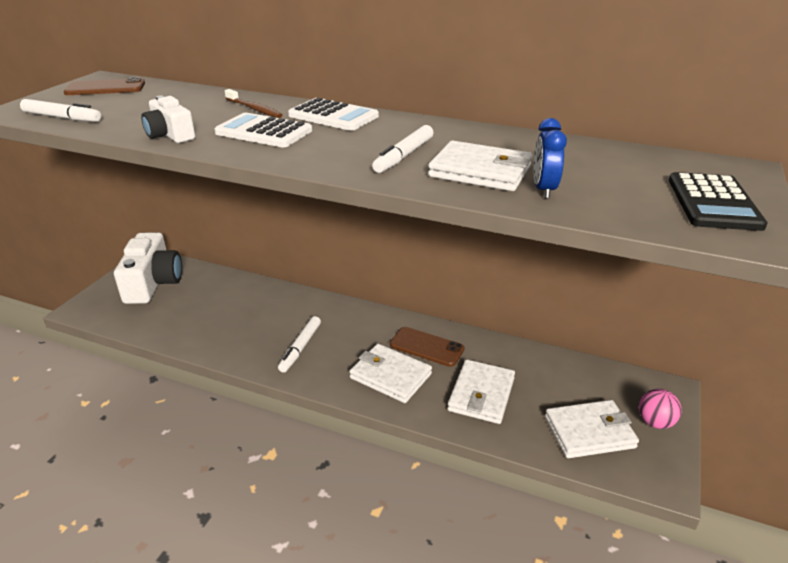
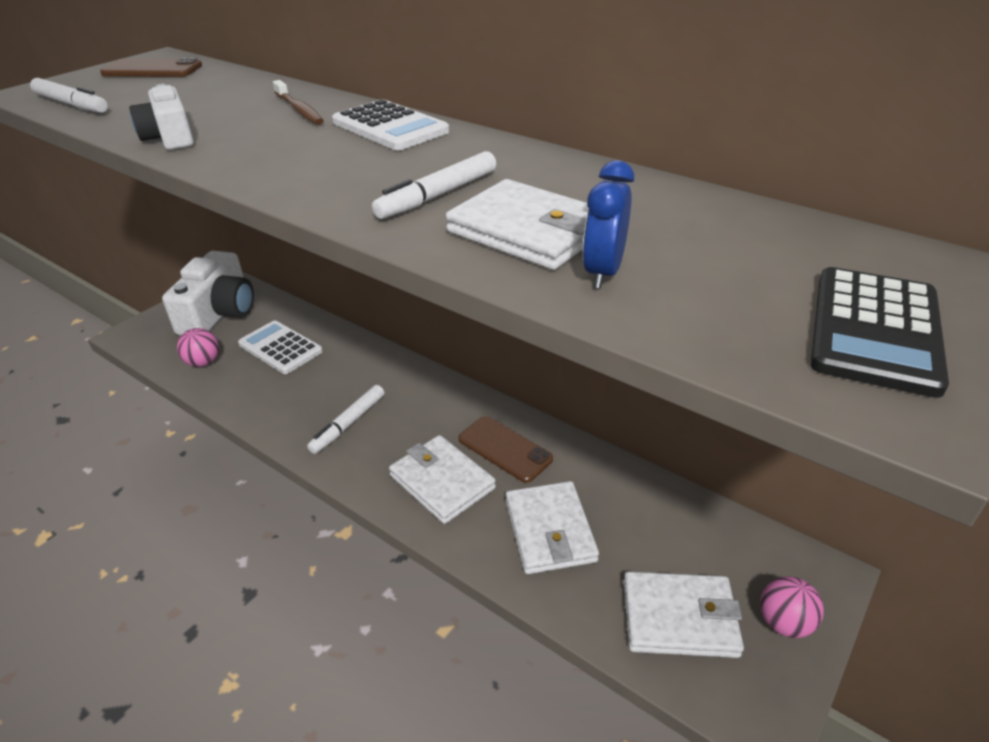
camera: 15 degrees right, 5 degrees up
white calculator [214,113,312,147] -> white calculator moved to [238,320,323,374]
white wallet [447,359,515,424] -> white wallet turned 45 degrees counterclockwise [506,481,599,574]
none -> pink ball [177,328,219,367]

